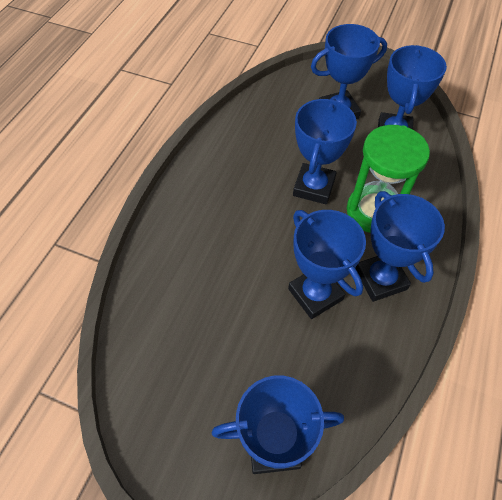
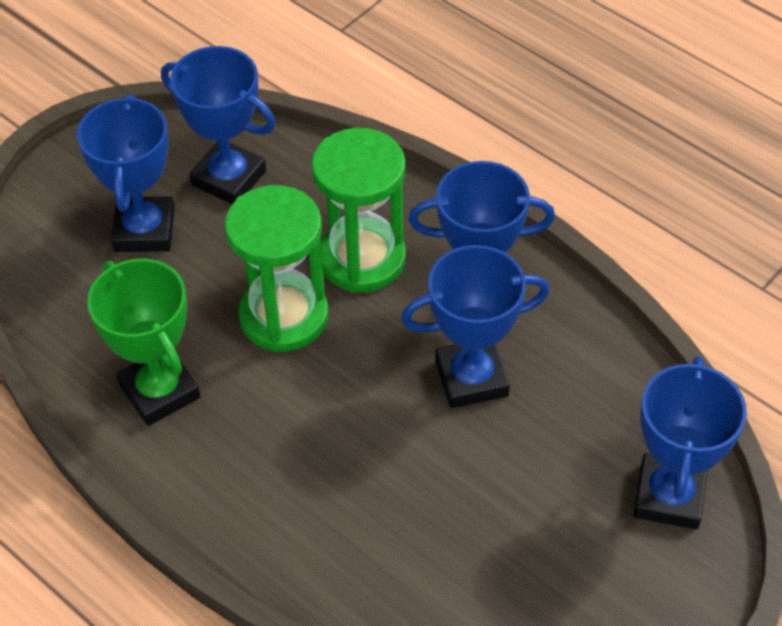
camera: 70 degrees left, 5 degrees down
blue trophy [293,98,357,204] -> green hourglass [224,185,329,352]
none -> green trophy [87,259,201,426]

